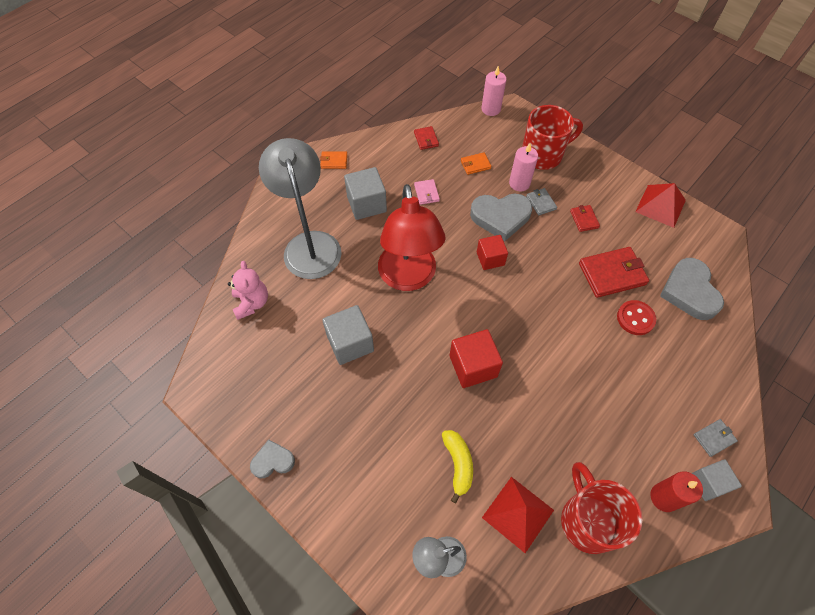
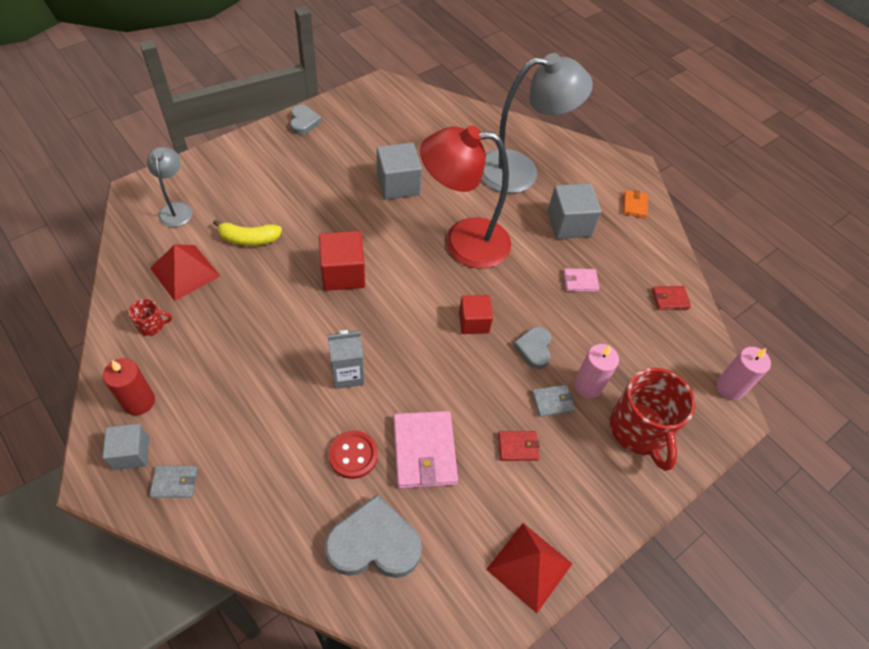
camera: 95 degrees right, 5 degrees down
pink teddy bear [228,261,268,320] -> none
orange wallet [461,152,491,175] -> none
grey heart [470,193,532,241] -> grey heart [513,327,551,369], size x0.57
red mug [561,462,642,554] -> red mug [129,299,172,336], size x0.44
red wallet [579,247,649,298] -> pink wallet [393,411,458,489]
grey wallet [694,419,738,457] -> grey wallet turned 75 degrees counterclockwise [149,466,198,498]
none -> grey carton [328,330,364,389]

